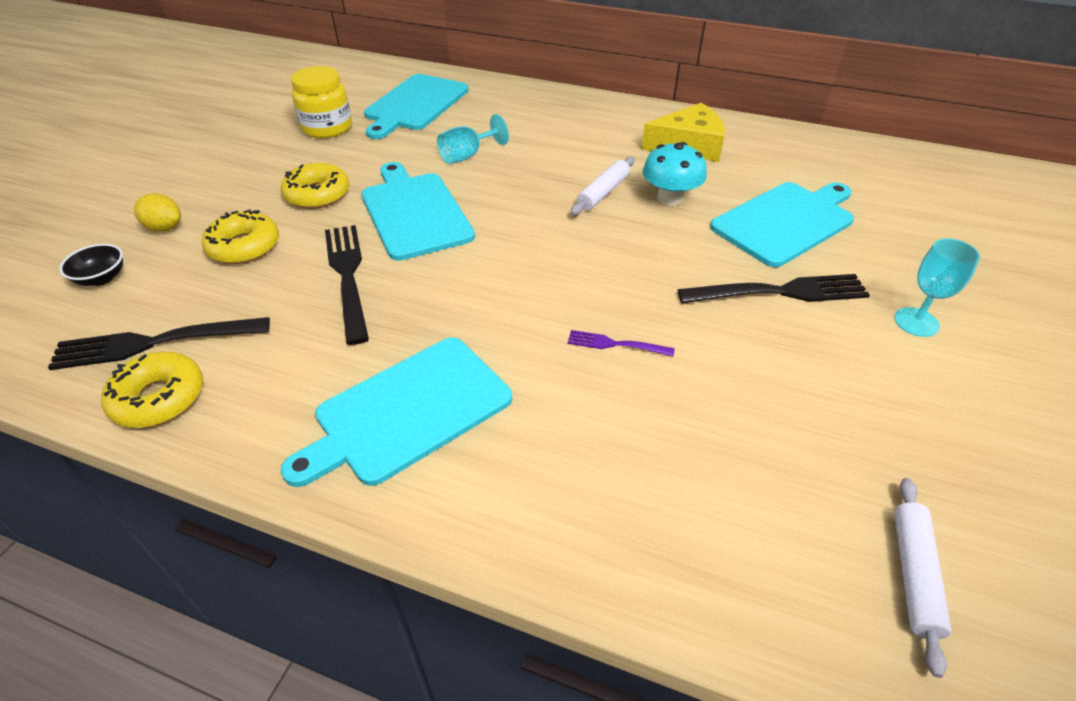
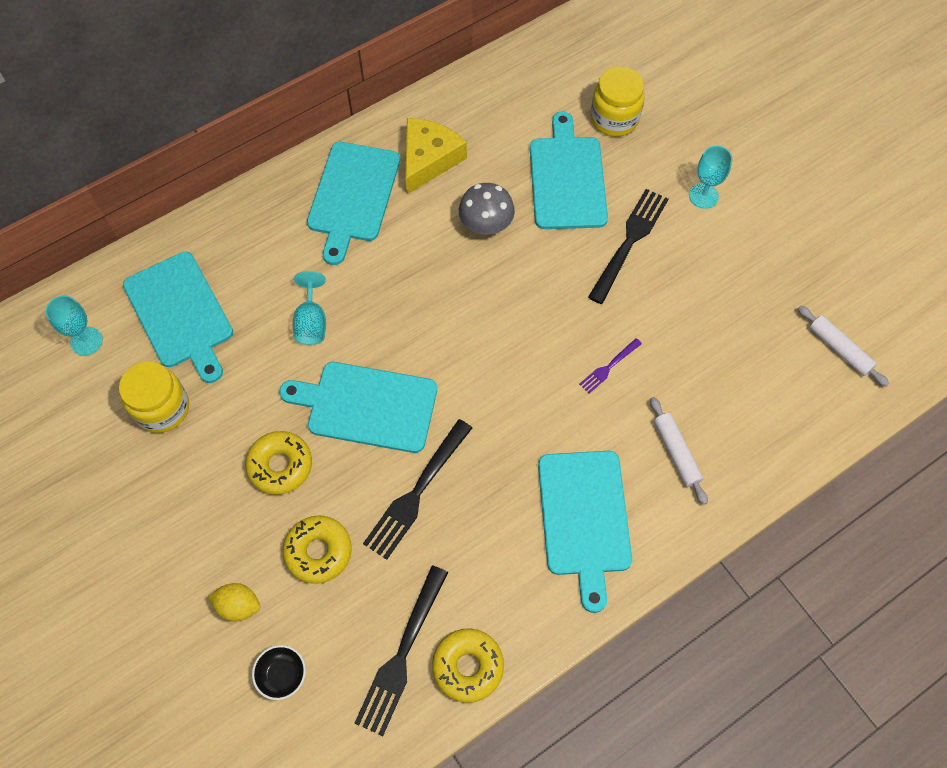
camera: 55 degrees left, 20 degrees up
yellow lemon [134,193,181,232] -> yellow lemon turned 45 degrees clockwise [208,583,260,622]
black fork [325,225,369,345] -> black fork turned 75 degrees counterclockwise [363,419,472,560]
white rolling pin [570,157,634,215] -> white rolling pin moved to [650,397,708,505]
turquoise mushroom [643,142,707,206] -> grey mushroom [459,183,515,235]
none -> turquoise goblet [45,295,103,356]
none -> turquoise cutting board [307,142,400,265]
none -> yellow jar [591,67,645,137]

